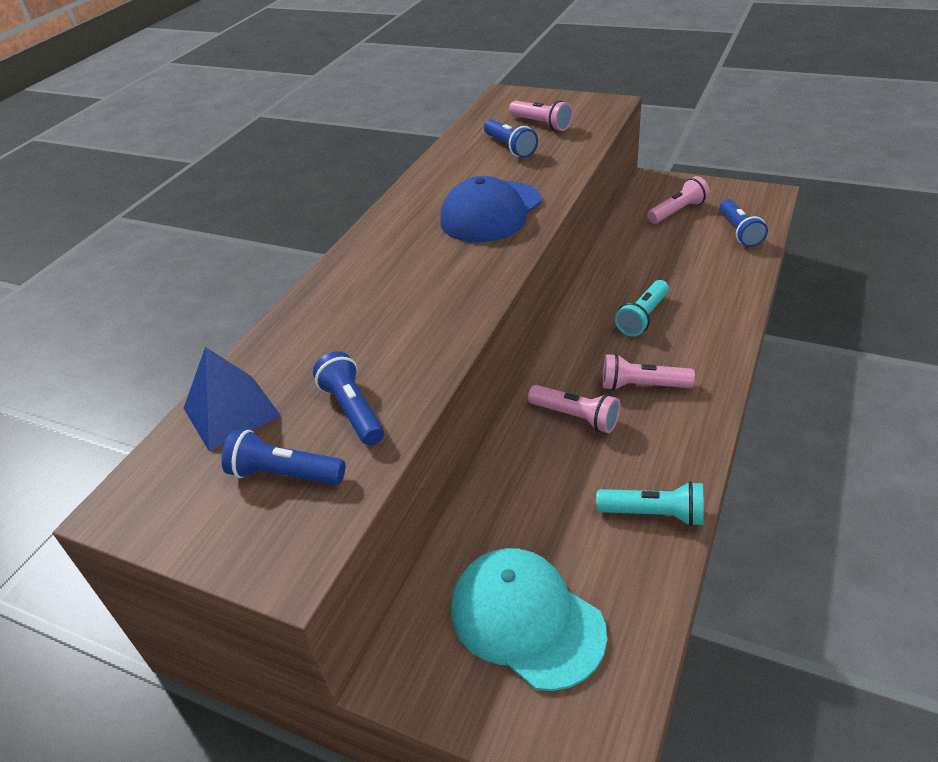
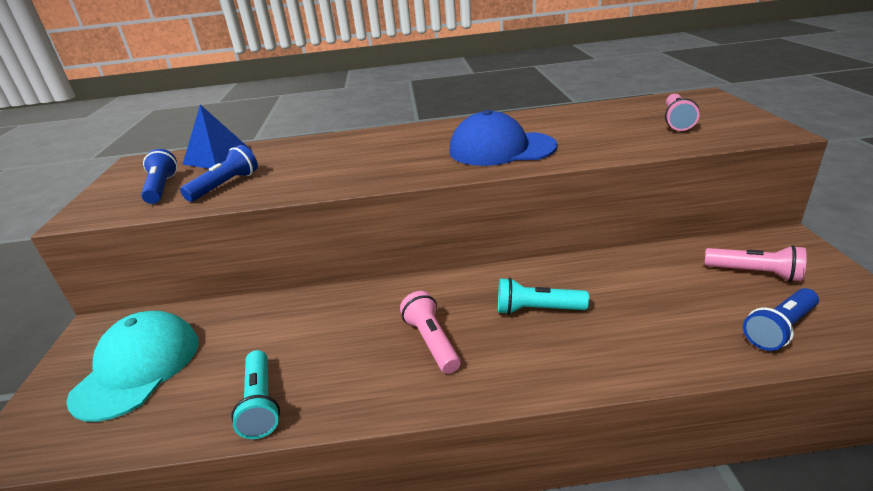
camera: 60 degrees right, 10 degrees down
blue flashlight [484,119,538,158] -> none
pink flashlight [528,385,620,433] -> none

